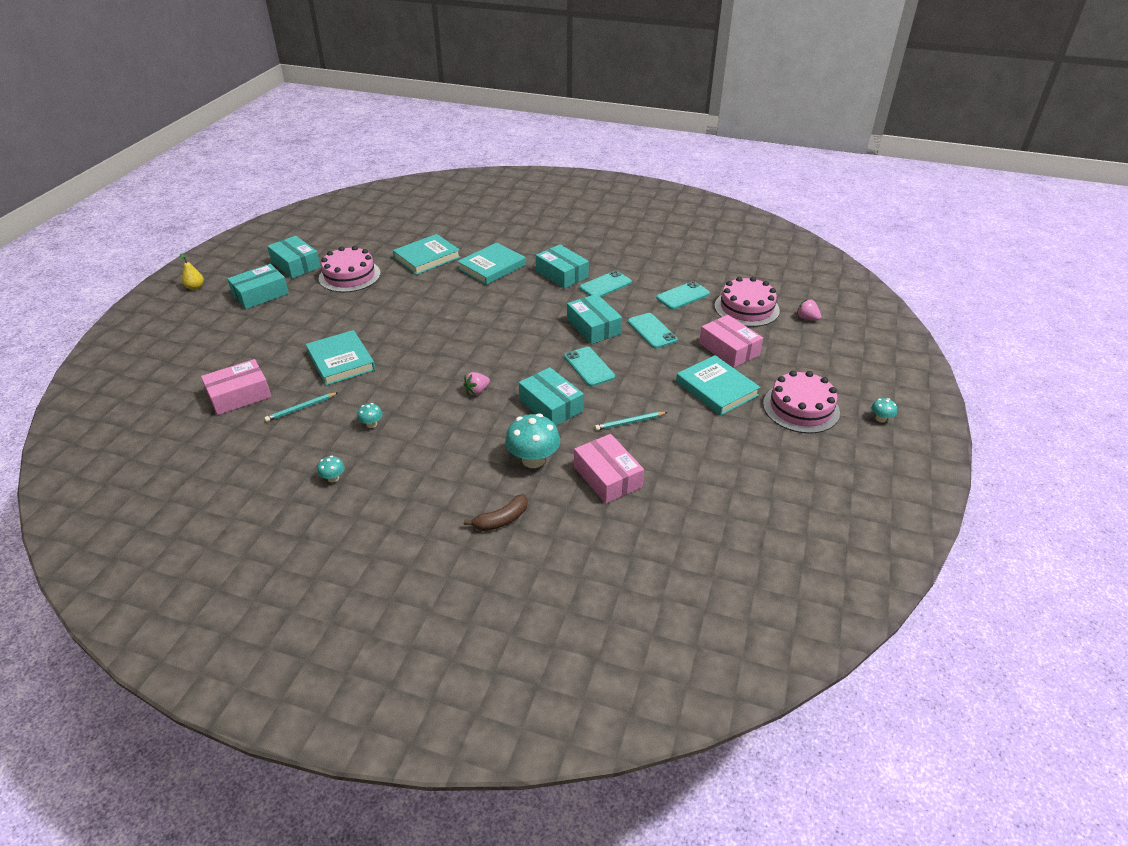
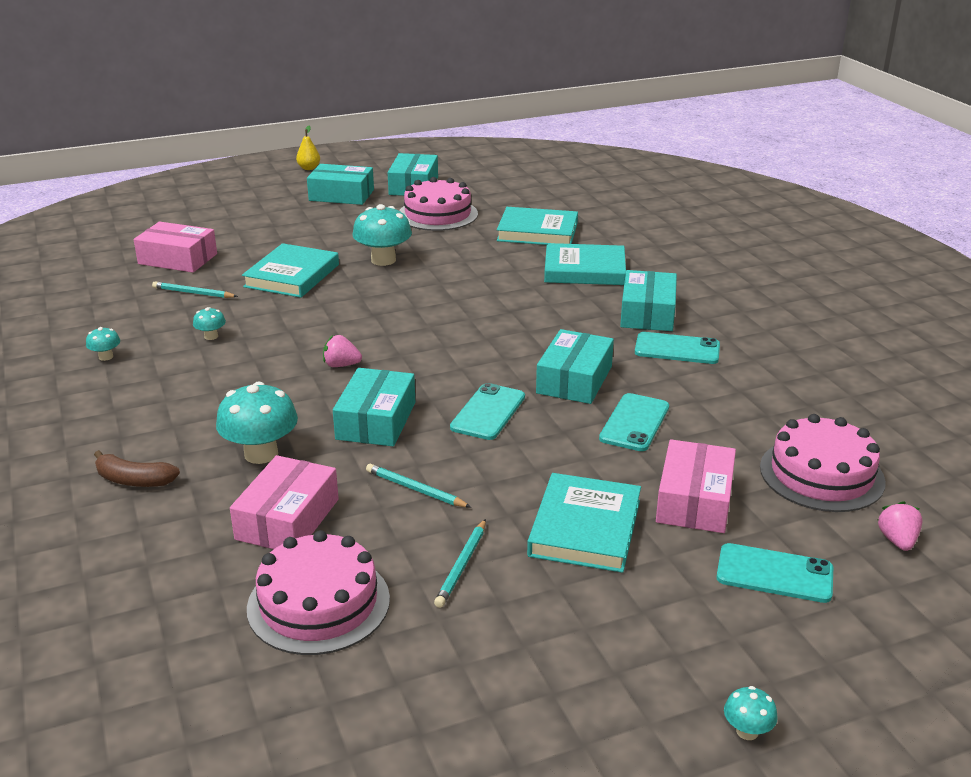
camera: 50 degrees right, 10 degrees down
turquoise phone [656,281,710,309] -> turquoise phone moved to [716,543,833,603]
pink cake [763,371,840,434] -> pink cake moved to [247,530,390,655]
none -> turquoise mushroom [352,204,412,266]
none -> turquoise pencil [434,519,486,608]

